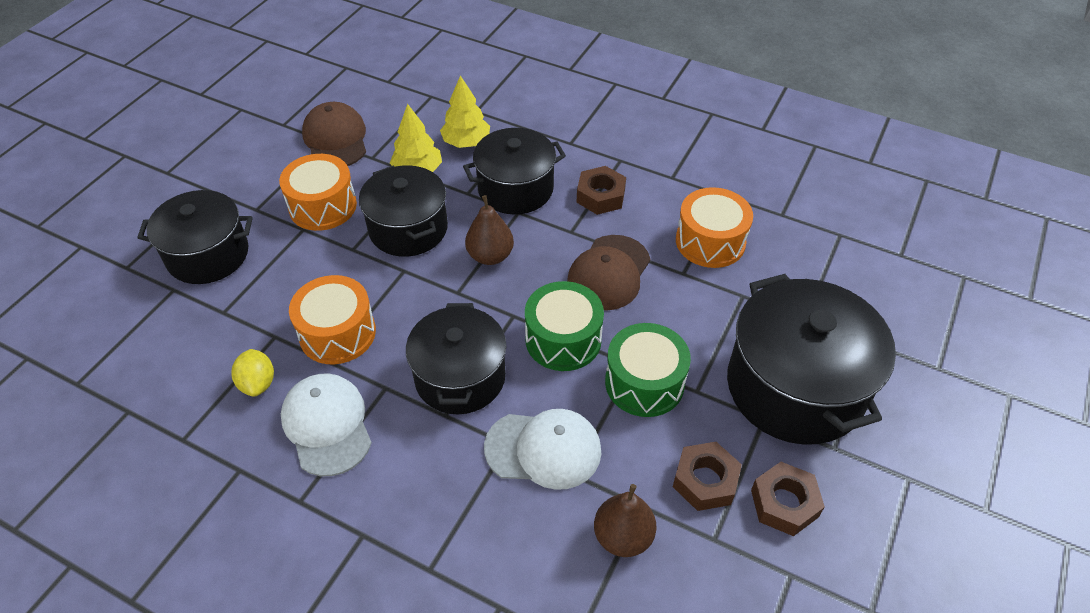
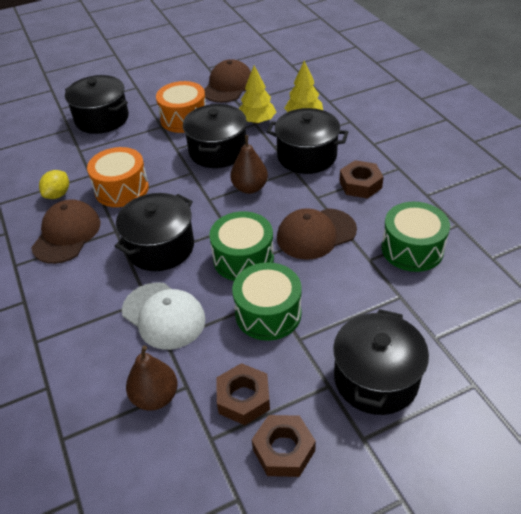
camera: 40 degrees right, 5 degrees down
white cap [281,374,372,476] -> brown cap [31,199,100,264]
orange drum [676,187,753,268] -> green drum [382,201,450,272]
black pot [727,274,896,445] -> black pot [333,309,429,415], size x0.67

